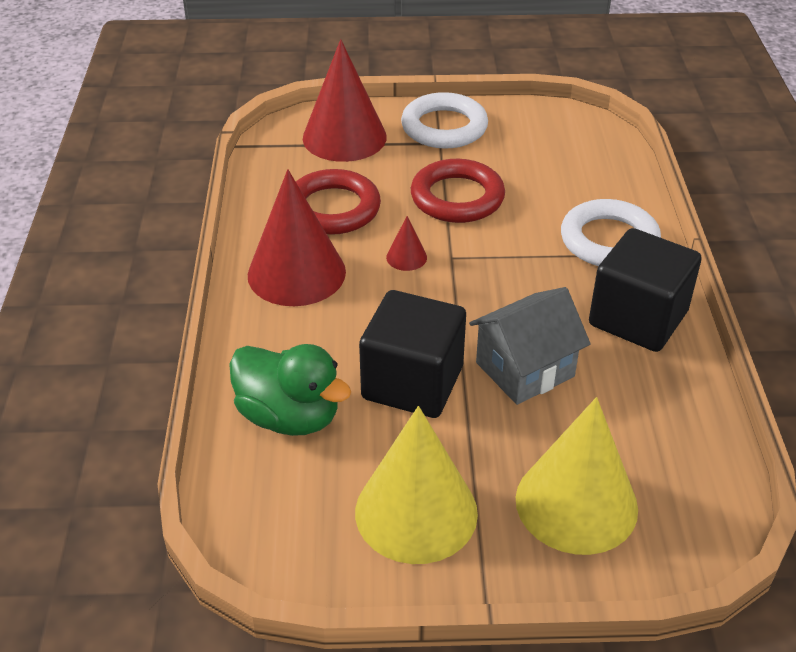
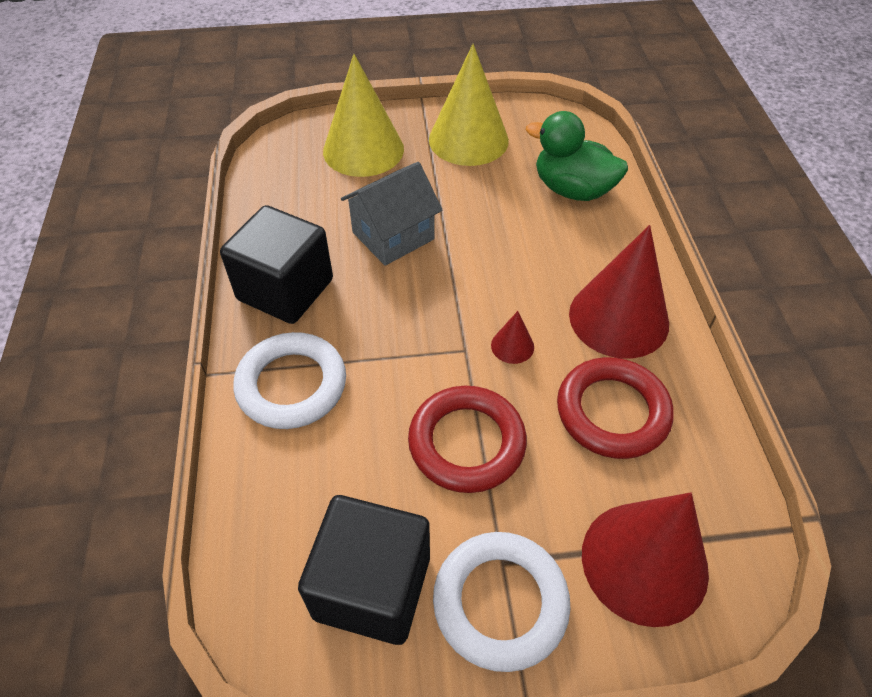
camera: 175 degrees right, 10 degrees up
black cube [359,290,466,418] -> black cube moved to [298,495,430,645]

